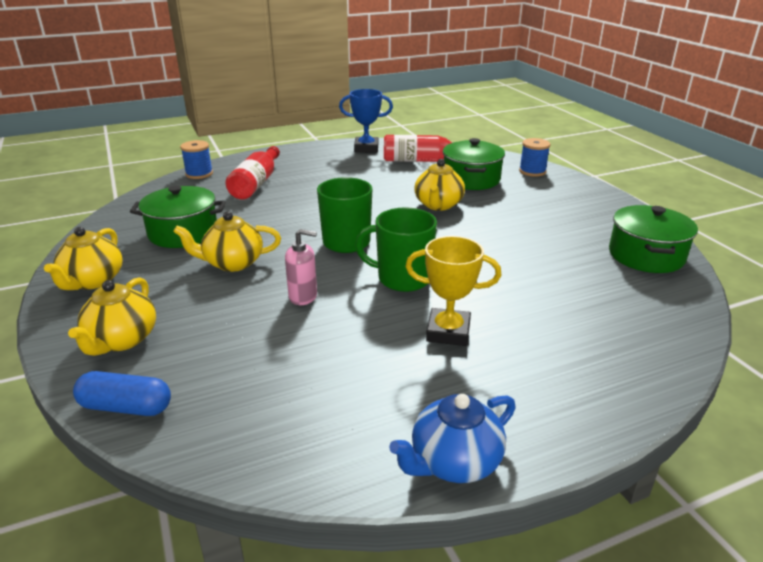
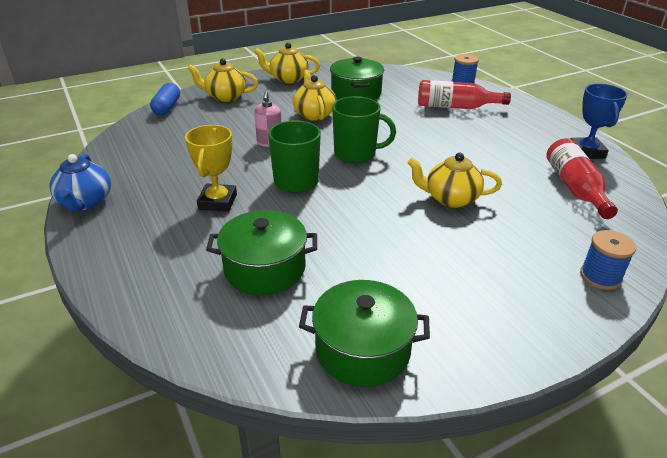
camera: 85 degrees right, 5 degrees up
blue teapot [389,394,516,483] -> blue teapot turned 150 degrees counterclockwise [49,154,111,212]
green pot [443,138,505,190] -> green pot moved to [206,210,317,295]

